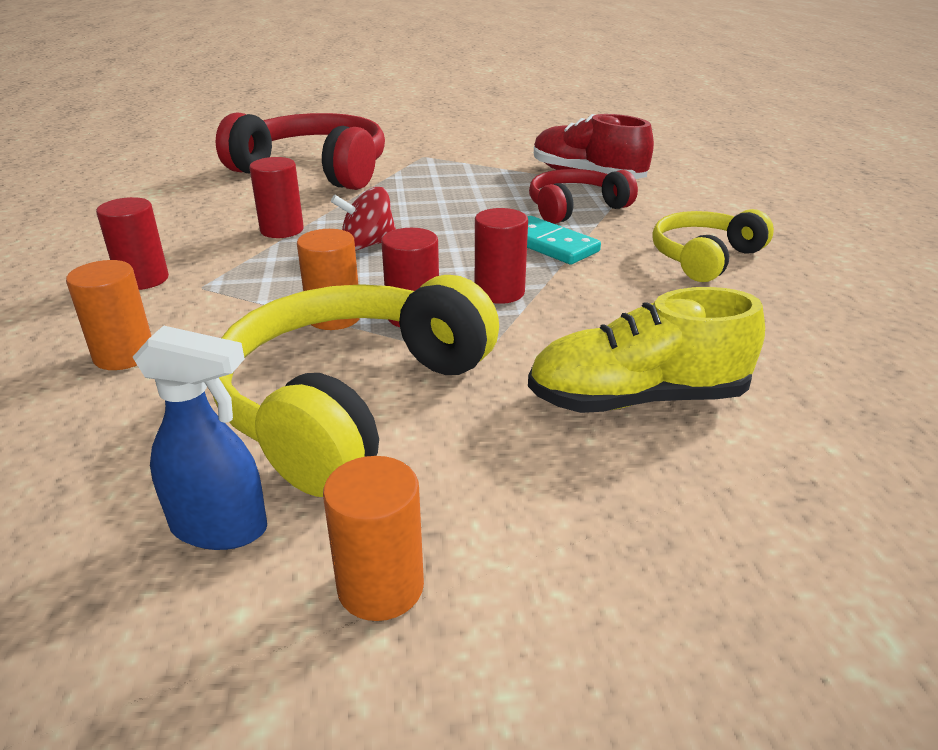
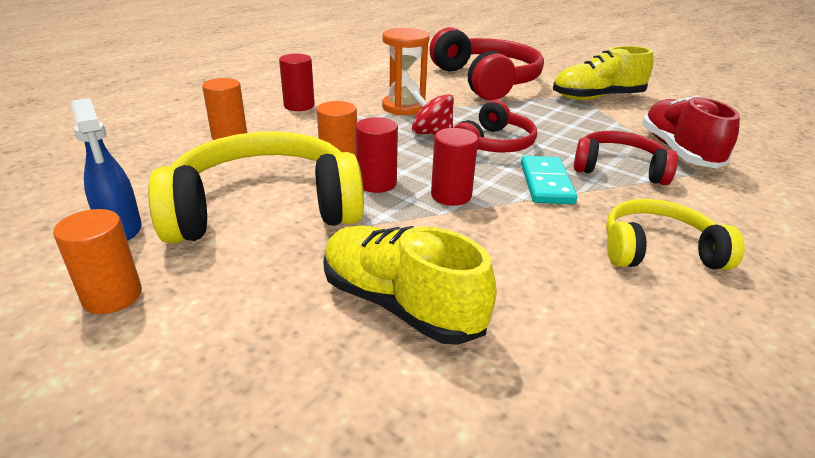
camera: 45 degrees right, 0 degrees up
red cylinder [249,157,304,238] -> orange hourglass [382,28,430,115]
none -> red headphones [453,100,537,152]
none -> yellow shoe [553,46,654,100]

